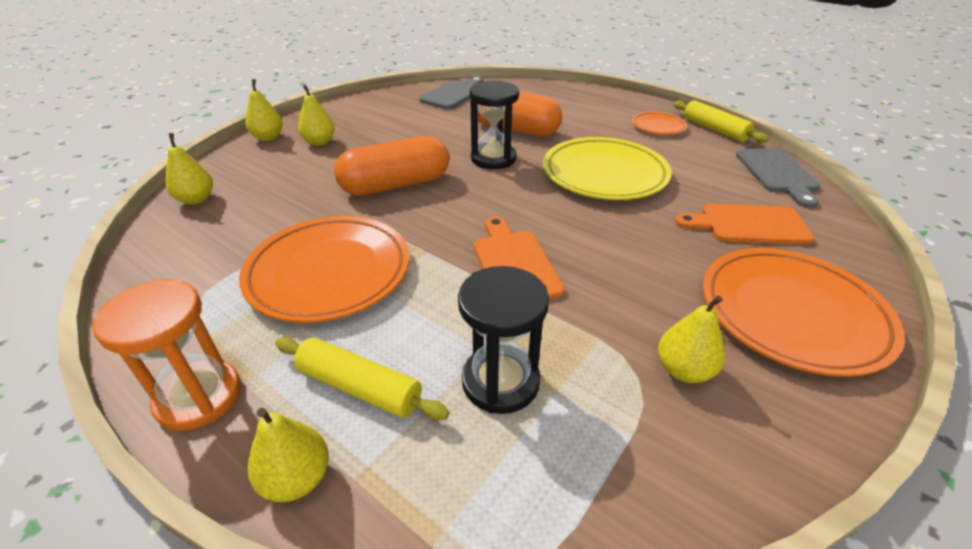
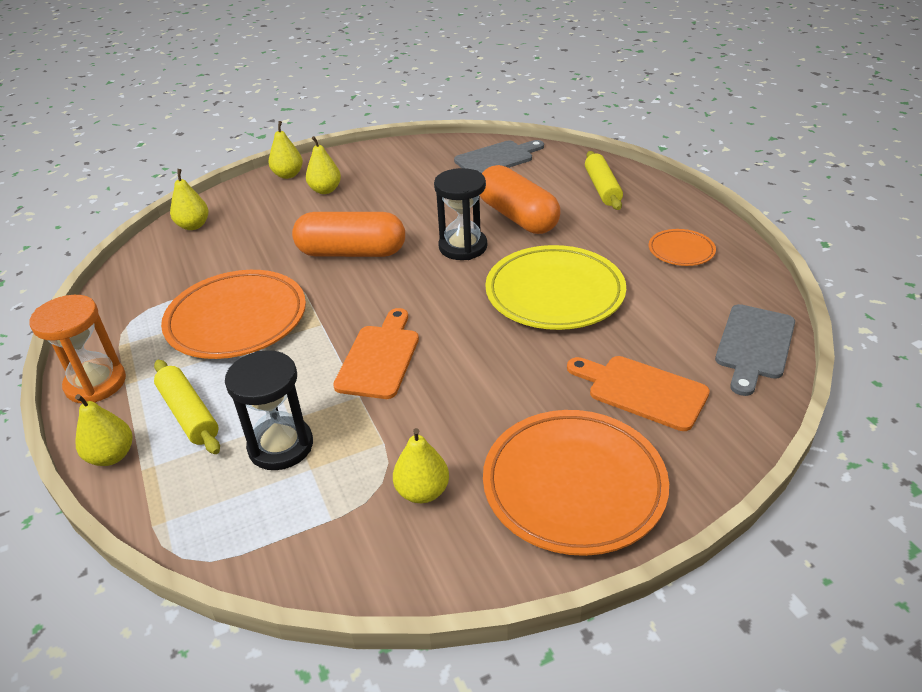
camera: 30 degrees right, 0 degrees up
yellow rolling pin [673,100,768,143] -> yellow rolling pin moved to [585,151,623,210]

